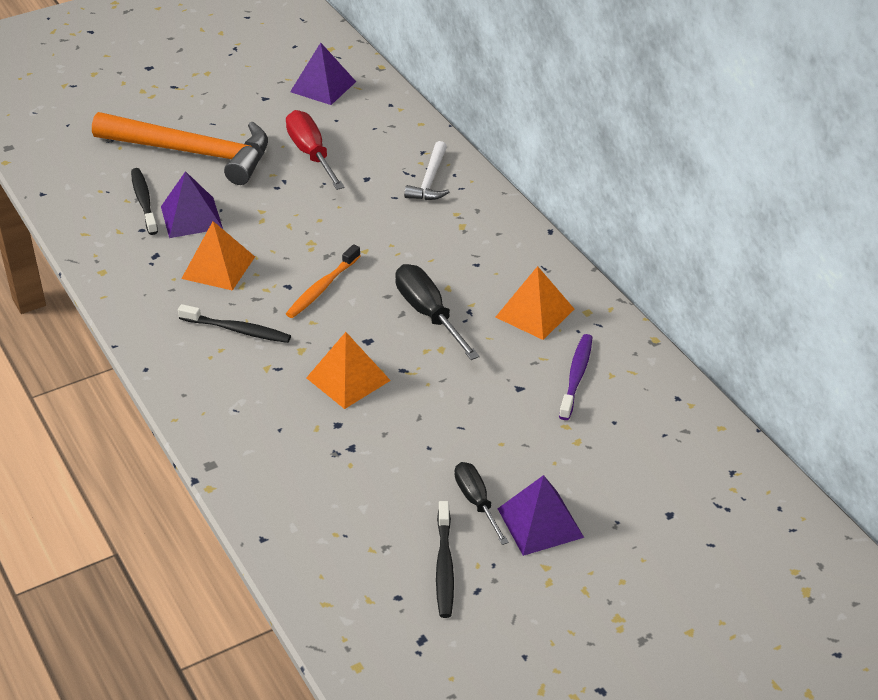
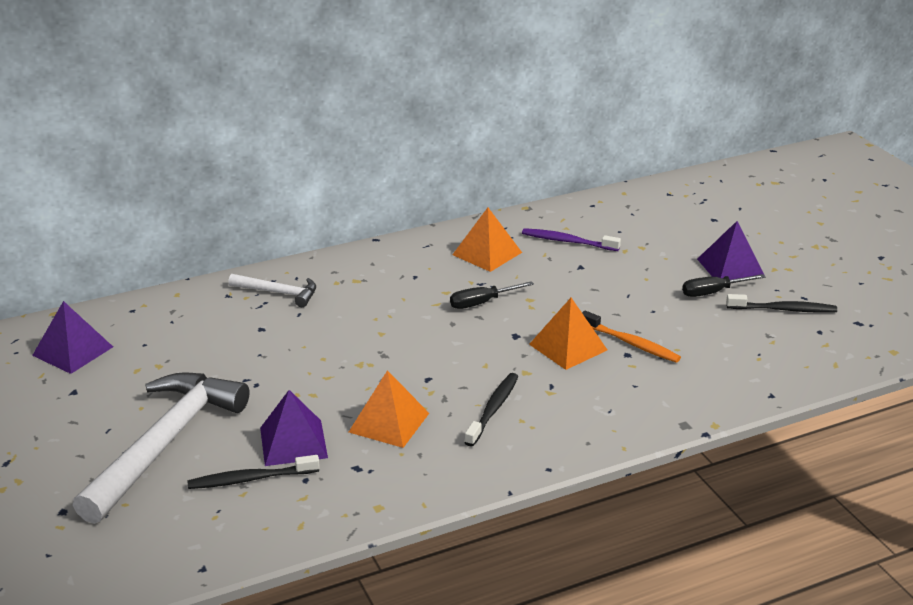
camera: 85 degrees left, 10 degrees down
orange hammer [92,112,268,185] -> white hammer [73,372,250,524]
red screwdriver [286,110,345,190] -> none
orange toothbrush [286,244,361,318] -> orange toothbrush moved to [582,311,681,363]
black screwdriver [395,264,480,360] -> black screwdriver [450,281,534,309], size x0.66

